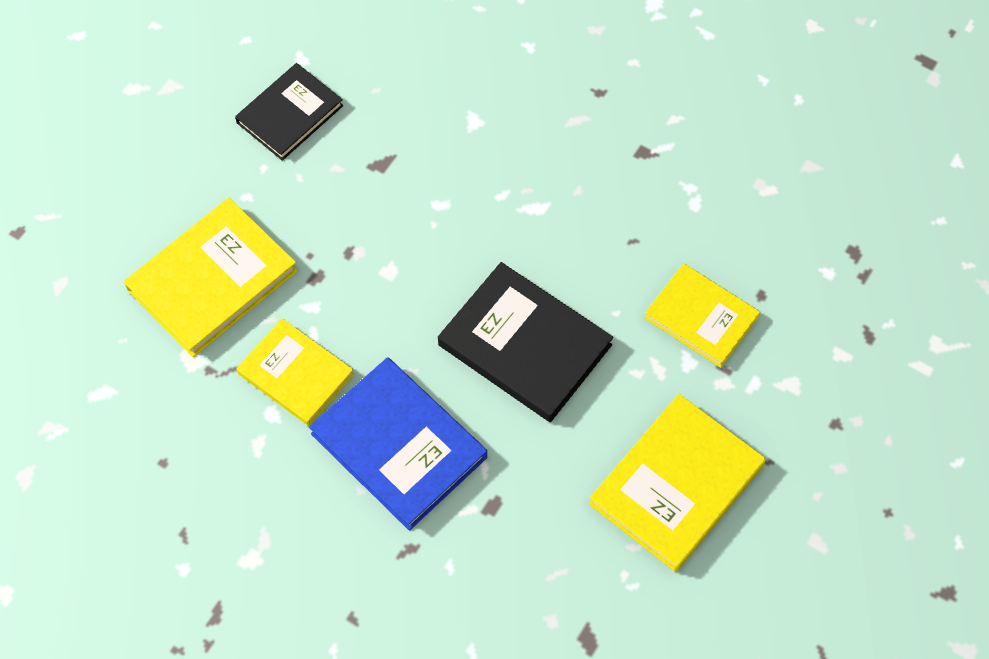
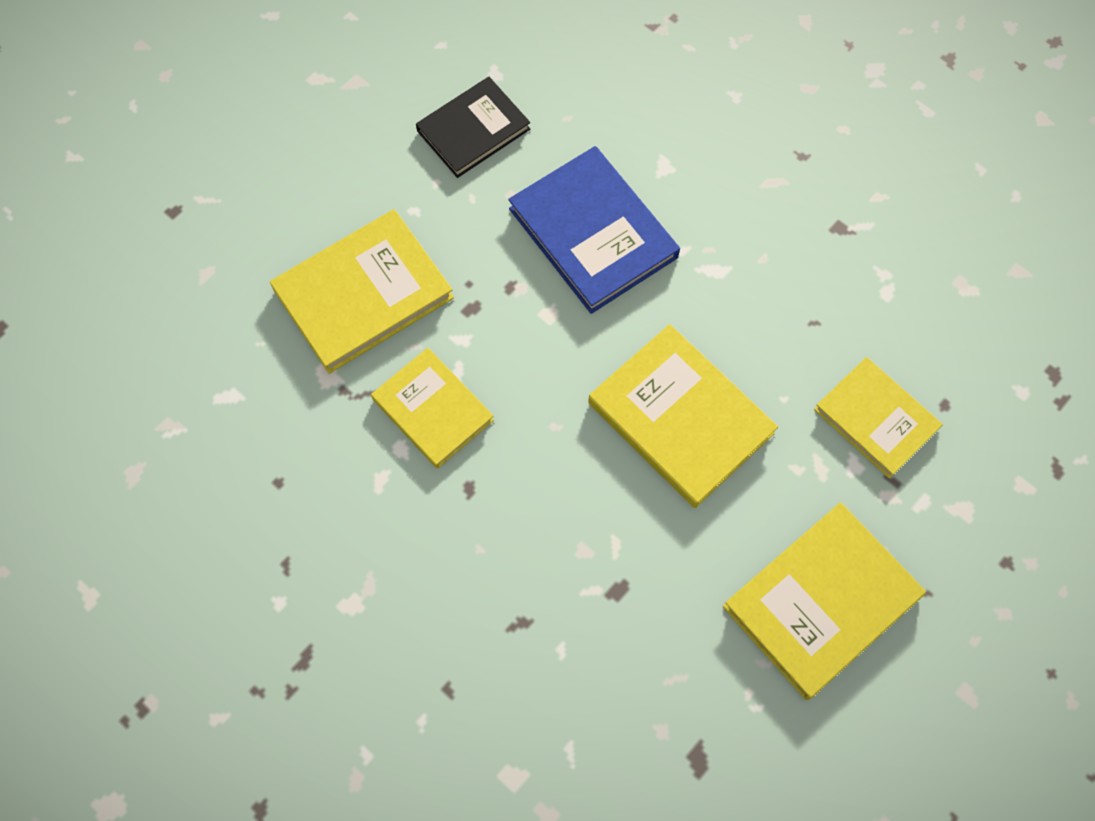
camera: 10 degrees right, 5 degrees up
blue book [309,357,487,531] -> blue book moved to [508,146,680,314]
black book [438,262,613,422] -> yellow book [588,324,778,508]

